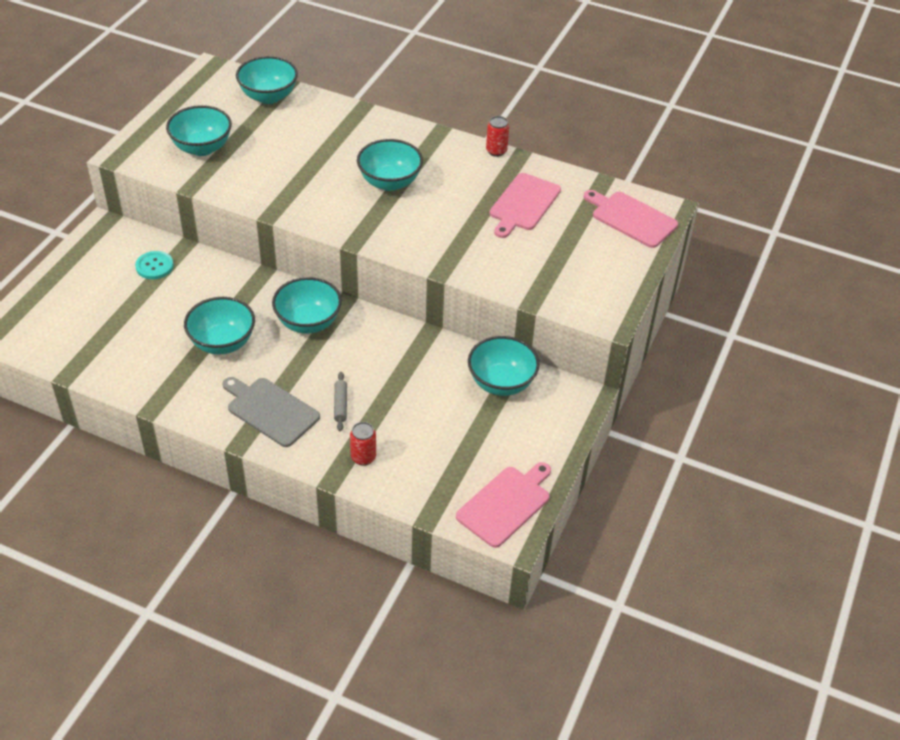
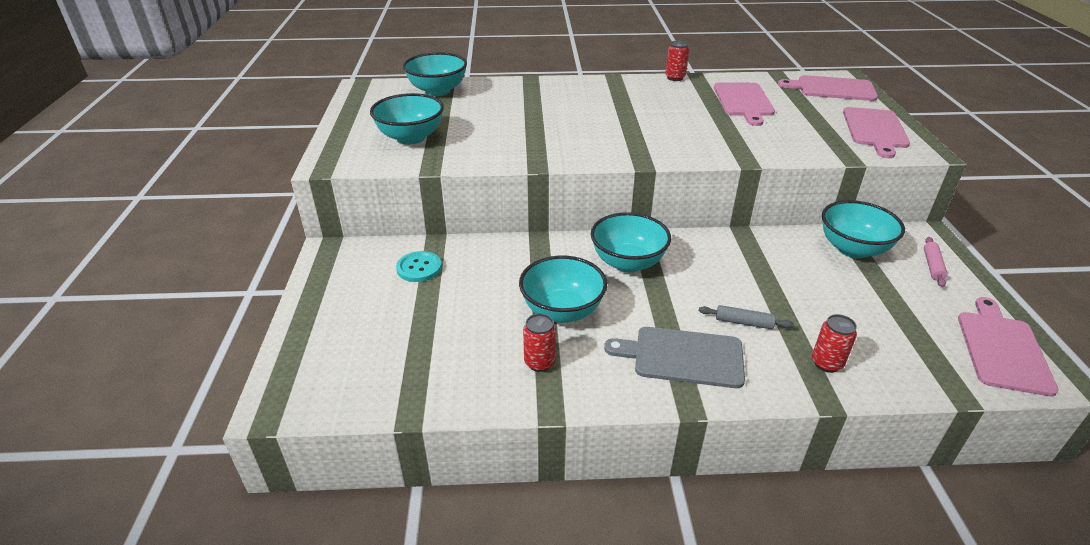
camera: 25 degrees left, 10 degrees down
grey rolling pin [334,372,347,431] -> grey rolling pin turned 45 degrees counterclockwise [699,305,794,329]
turquoise bowl [357,139,423,191] -> none
none -> red can [523,314,556,372]
none -> pink cutting board [843,107,910,158]
none -> pink rolling pin [924,237,948,287]

